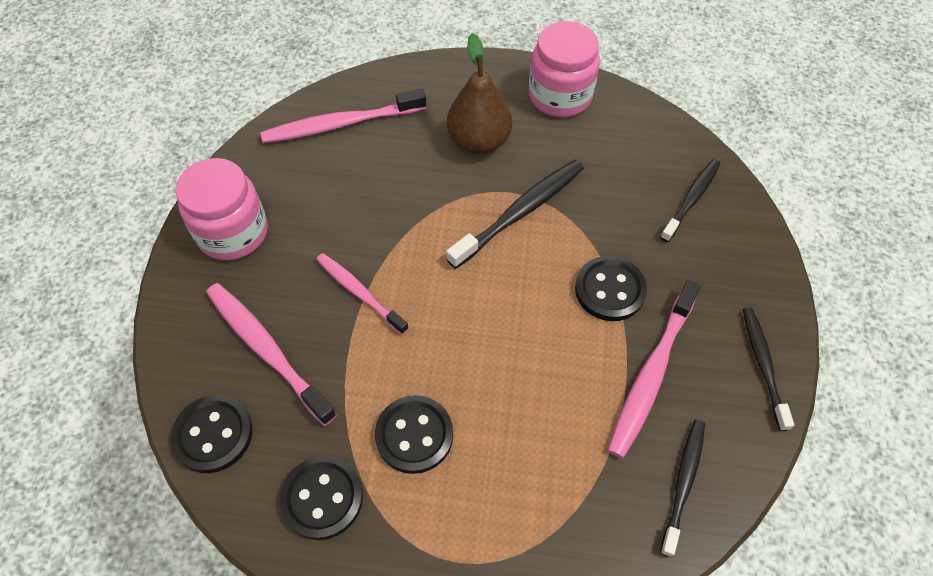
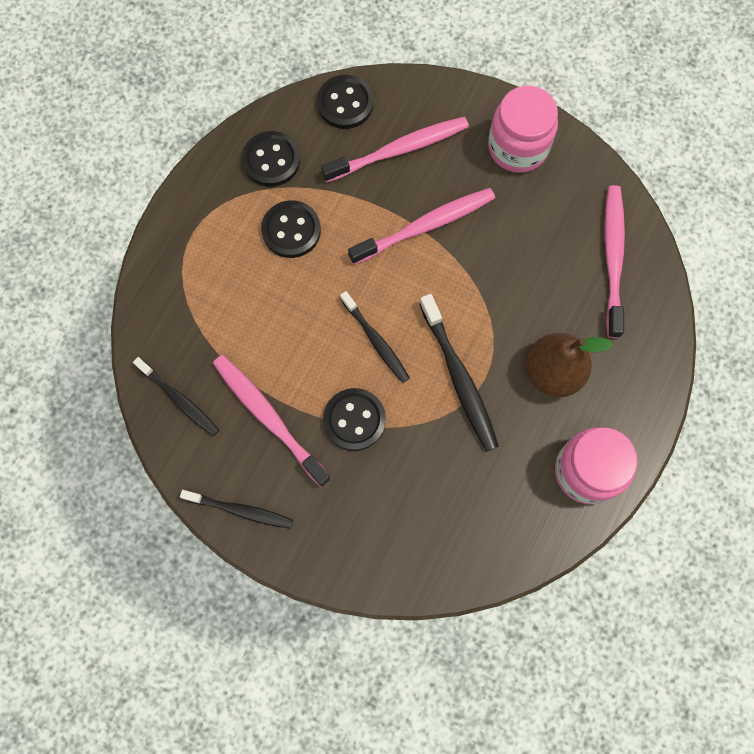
camera: 110 degrees right, 15 degrees up
pink toothbrush [316,253,409,335] -> pink toothbrush [348,188,495,265], size x1.52
black toothbrush [660,159,720,242] -> black toothbrush moved to [340,291,410,383]

